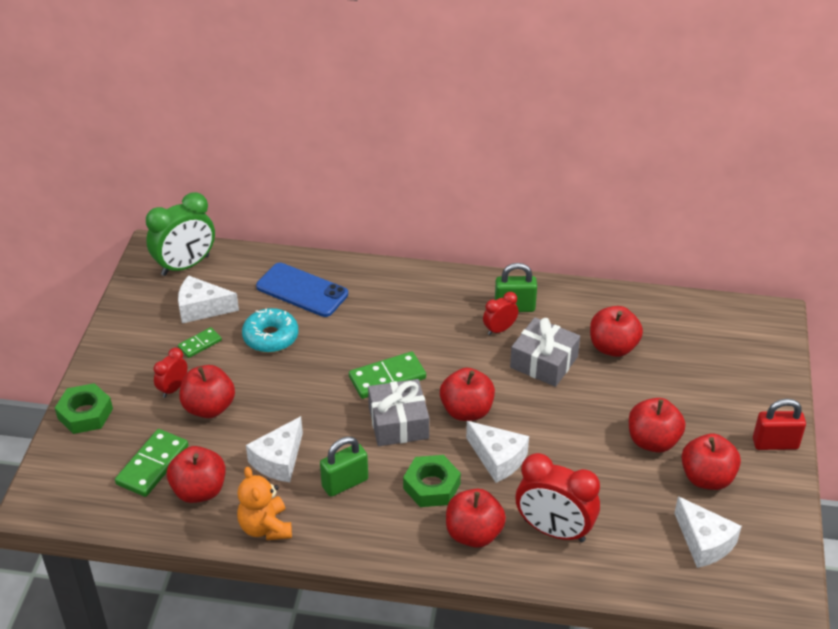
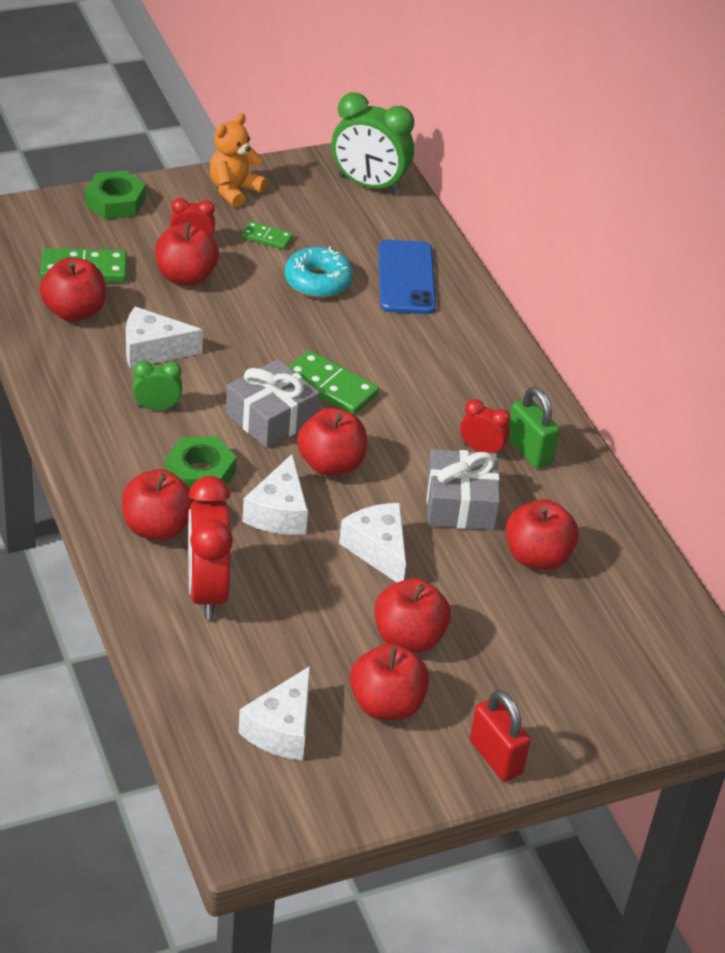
camera: 55 degrees right, 0 degrees up
white cheese [178,275,239,323] -> white cheese moved to [339,503,406,583]
orange teddy bear [237,467,292,540] -> orange teddy bear moved to [210,113,267,208]
green padlock [320,437,368,497] -> green clock [133,361,182,410]

